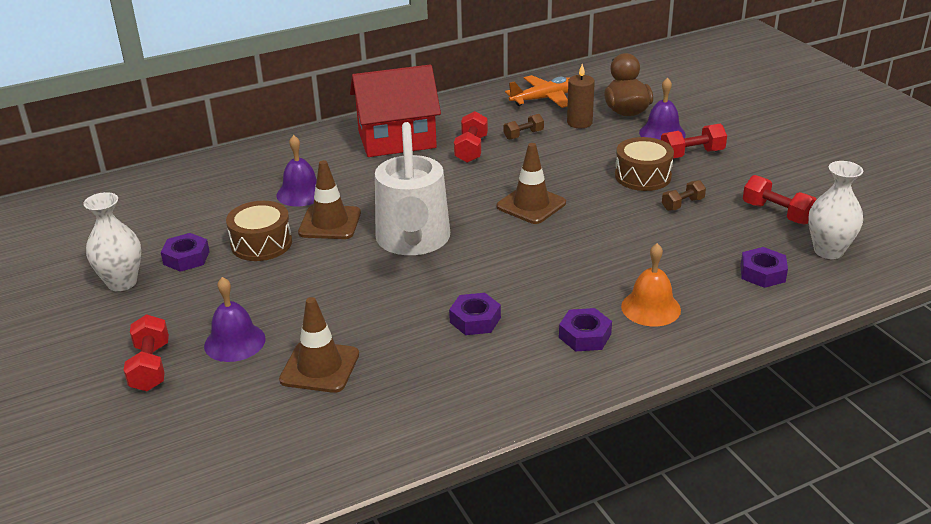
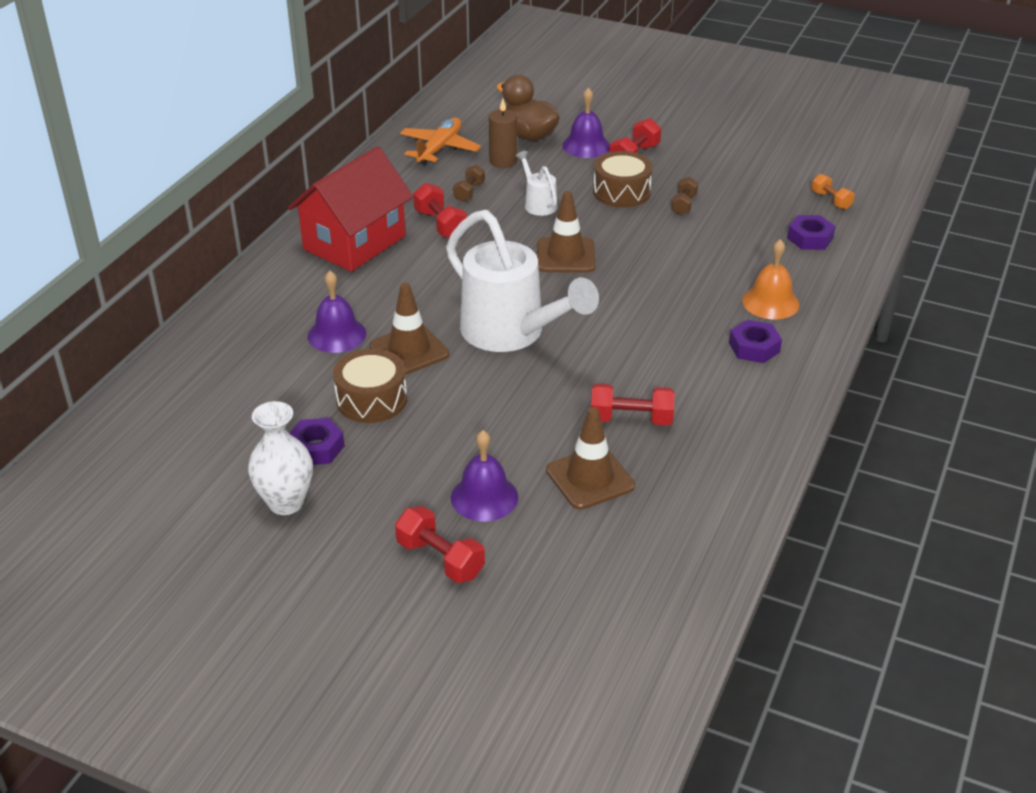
camera: 40 degrees left, 5 degrees up
purple nut [449,293,501,335] -> none
red dumbbell [743,175,817,225] -> red dumbbell moved to [591,383,675,426]
white vase [808,161,863,259] -> orange dumbbell [811,174,854,210]
none -> white watering can [515,151,557,216]

